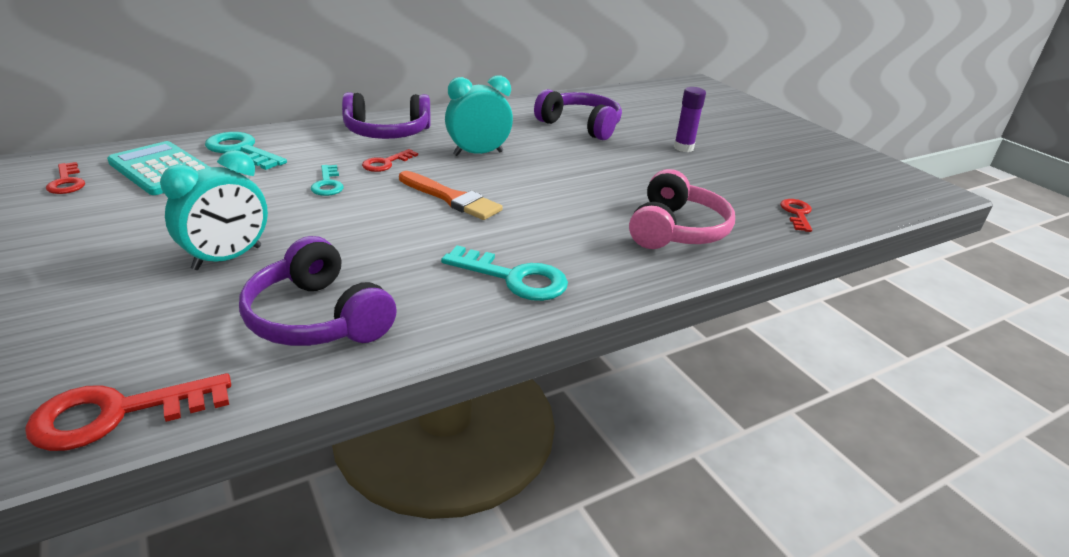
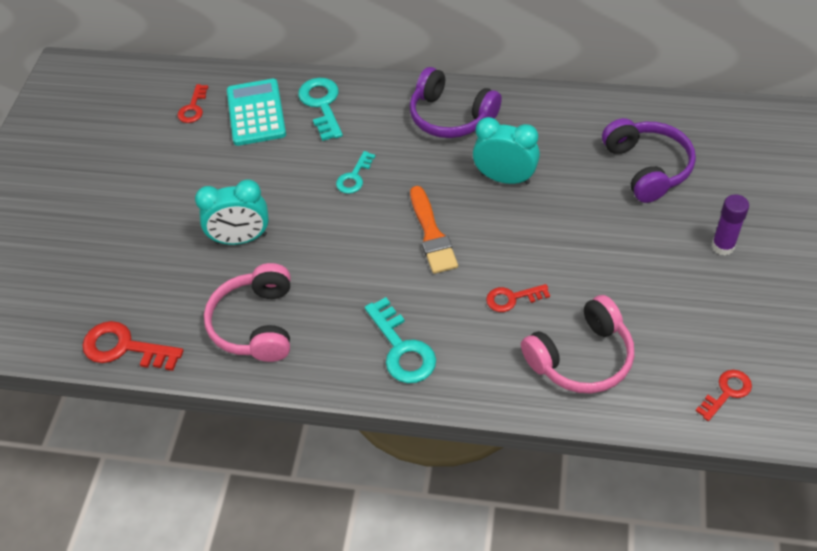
camera: 45 degrees right, 20 degrees up
purple headphones [239,236,397,346] -> pink headphones [204,263,290,362]
red key [362,149,418,172] -> red key moved to [486,284,550,312]

